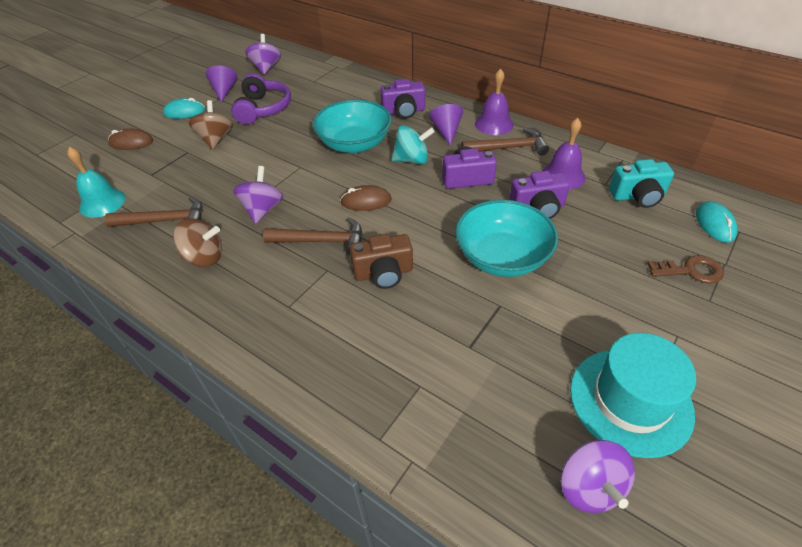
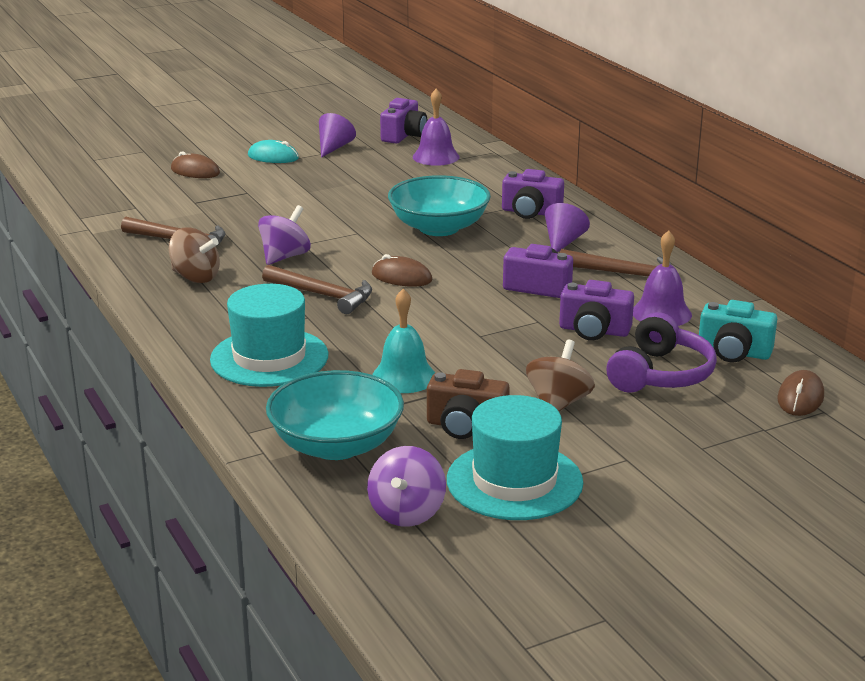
camera: 25 degrees right, 20 degrees down
turquoise bell [67,147,126,218] -> turquoise bell moved to [372,289,435,393]
brown spinning top [189,100,233,149] -> brown spinning top moved to [526,339,595,411]
purple headphones [231,73,291,125] -> purple headphones moved to [606,312,717,393]
purple spinning top [245,34,281,75] -> purple camera [380,98,427,143]
brown camera [350,234,413,289] -> brown camera moved to [427,369,510,439]
turquoise spinning top [391,125,435,164] -> none
turquoise bowl [455,200,558,277] -> turquoise bowl moved to [266,370,404,460]
purple bell [475,68,514,135] -> purple bell moved to [413,89,460,166]
brown key [647,255,724,283] -> none
turquoise mouse [696,201,738,243] -> brown mouse [777,370,824,416]
none -> turquoise hat [210,284,328,387]

